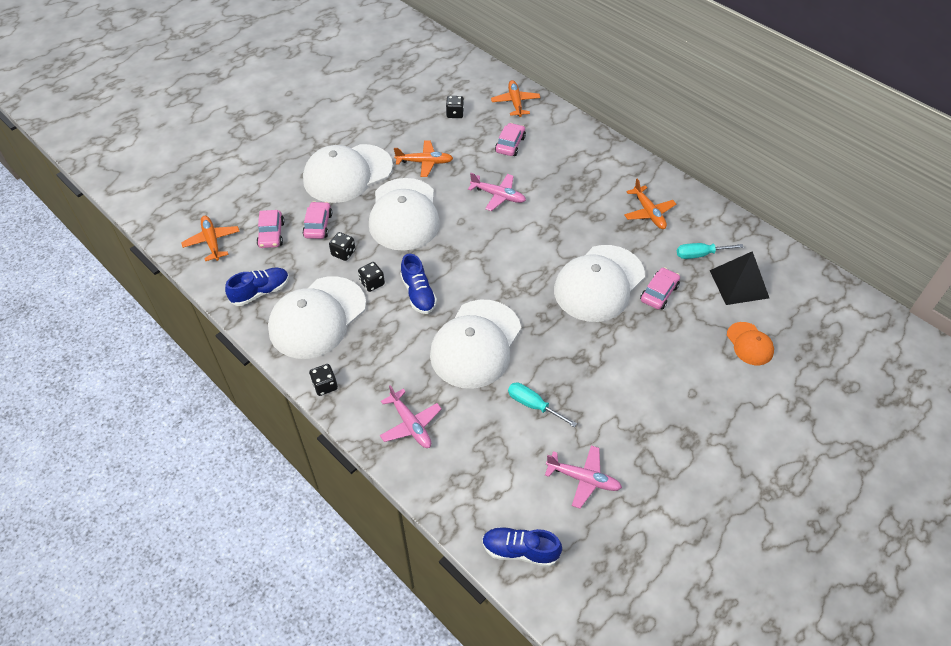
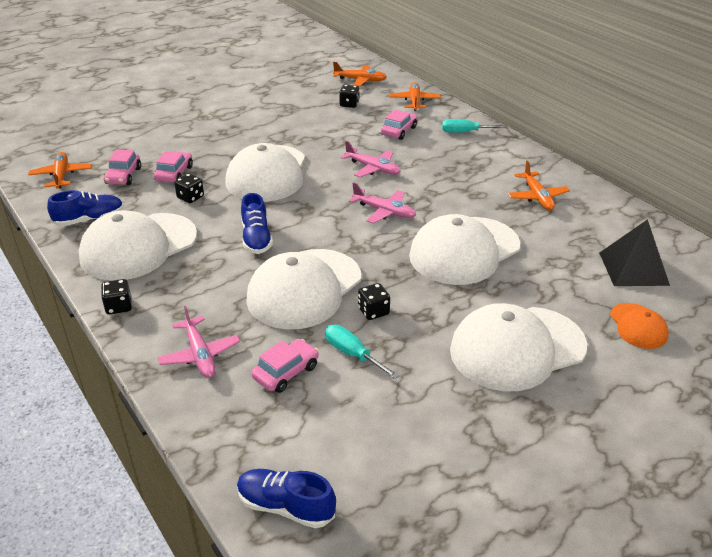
camera: 10 degrees right, 15 degrees down
white cap [303,144,393,203] -> white cap moved to [450,303,587,391]
black dice [358,262,385,292] -> black dice moved to [358,283,390,320]
orange plane [394,140,453,177] -> orange plane moved to [333,62,387,86]
pink plane [545,445,622,509] -> pink plane moved to [349,182,416,224]
pink car [640,267,680,310] -> pink car moved to [251,339,319,393]
turquoise screwdriver [677,243,744,259] -> turquoise screwdriver moved to [442,119,507,133]

